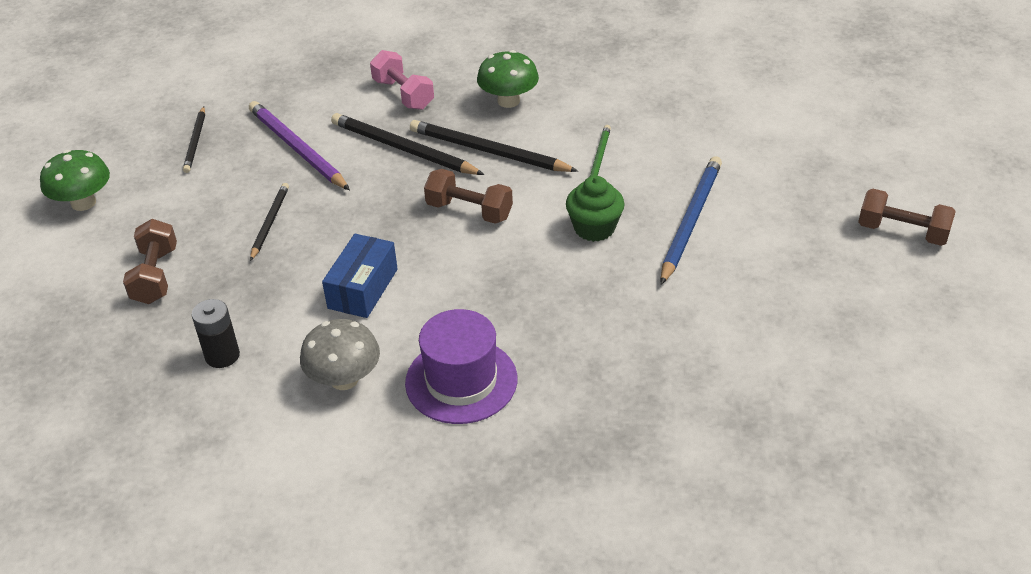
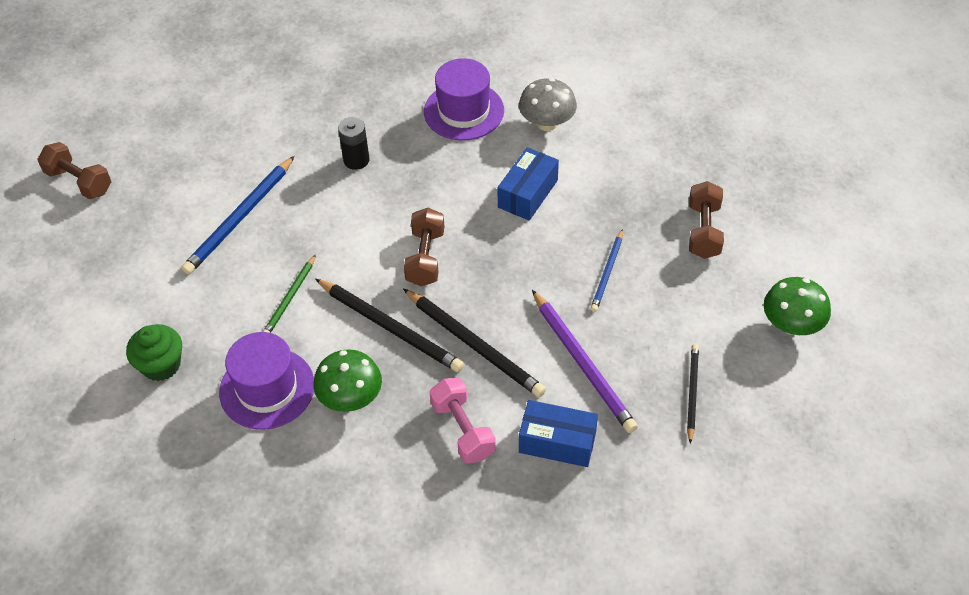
camera: 170 degrees left, 10 degrees up
black battery [192,299,240,368] -> black battery moved to [338,117,370,170]
black pencil [250,183,289,261] -> blue pencil [591,229,623,312]
brown dumbbell [424,169,513,224] -> brown dumbbell turned 60 degrees clockwise [404,208,444,286]
green cupcake [566,176,625,242] -> green cupcake moved to [126,324,182,381]
none -> purple hat [219,332,314,430]
none -> blue box [519,400,598,467]

